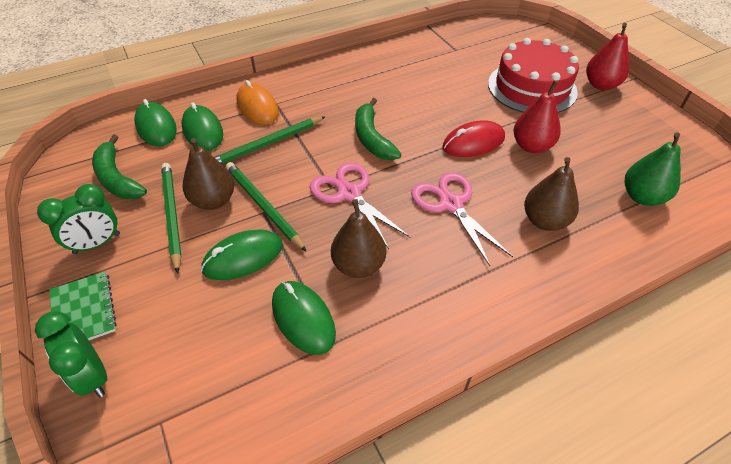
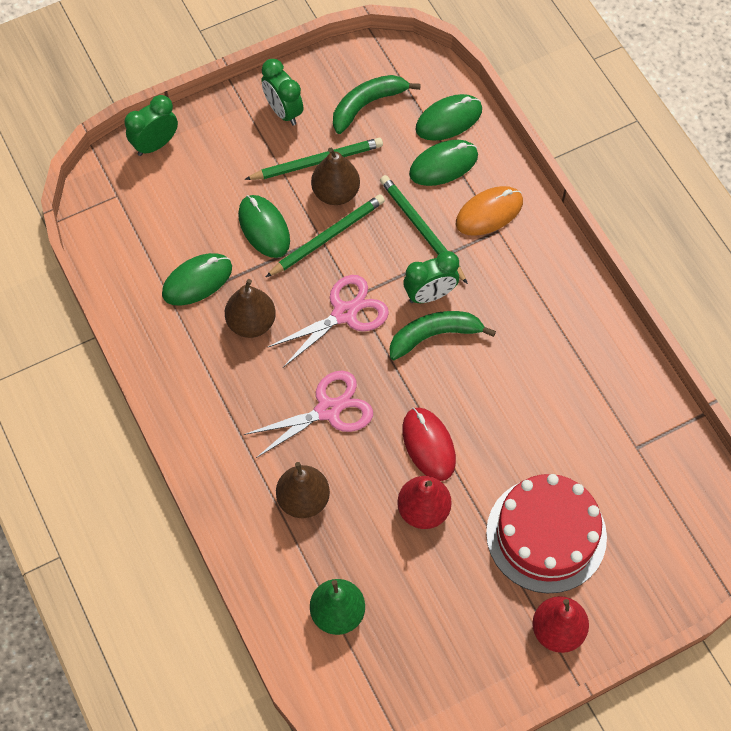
camera: 90 degrees right, 15 degrees up
green notebook [50,271,117,340] -> none
none -> green clock [403,251,459,303]

